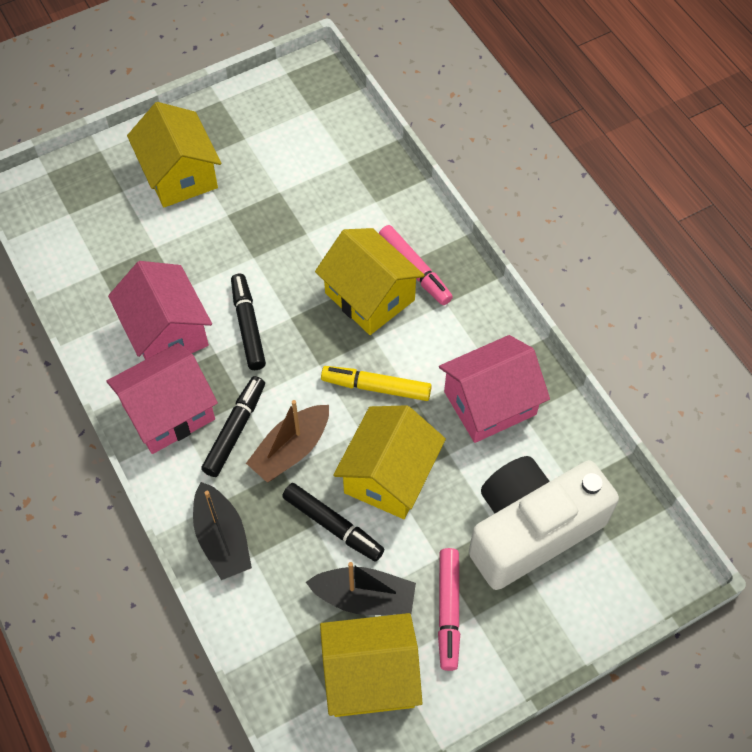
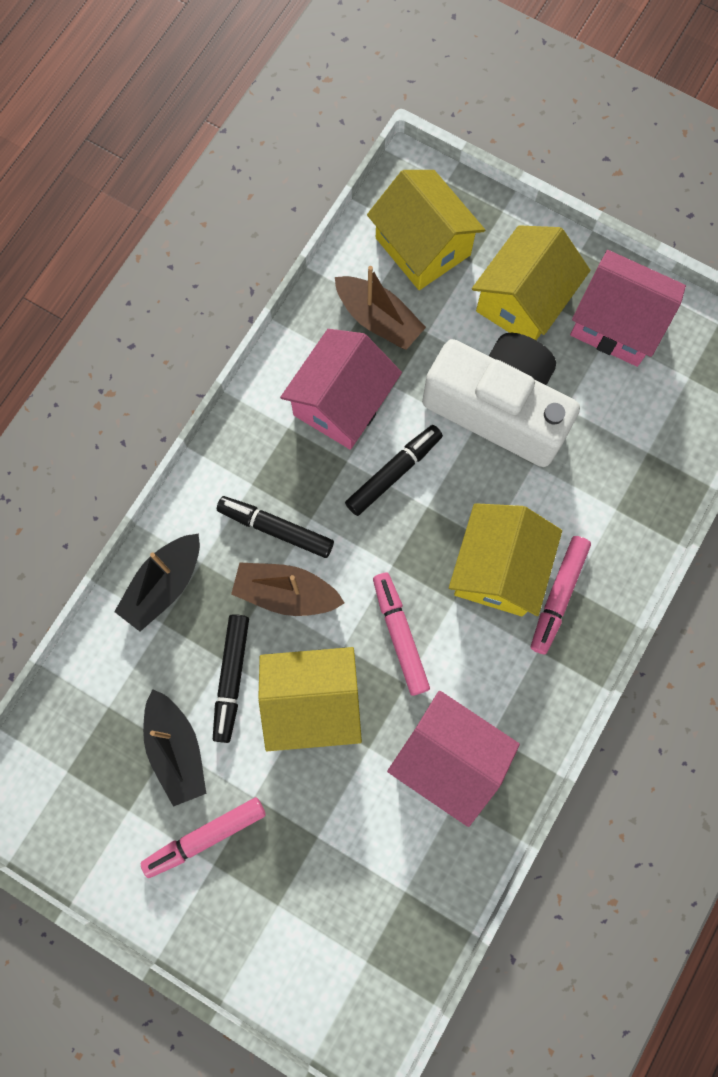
camera: 60 degrees right, 15 degrees up
pink house [106,343,218,454] -> pink house moved to [570,250,686,367]
black marker [201,376,265,477] -> black marker turned 150 degrees counterclockwise [217,496,334,558]
yellow house [320,613,422,717] -> yellow house moved to [367,170,485,290]
yellow marker [321,366,432,401] -> pink marker [373,573,430,696]
white camera [469,456,619,590] -> white camera moved to [422,333,580,467]
none -> brown boat [335,266,426,350]

